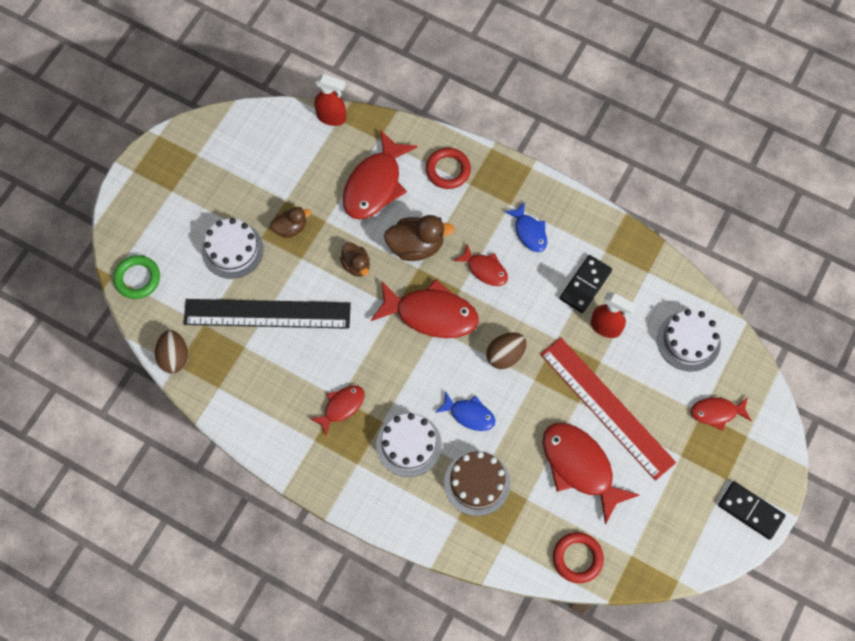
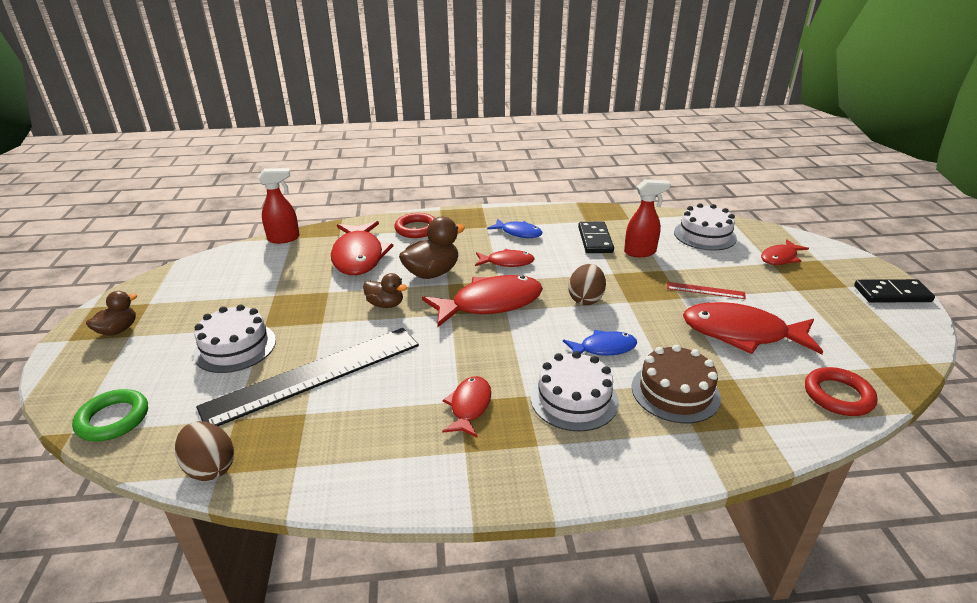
camera: 35 degrees left, 35 degrees down
brown duck [270,207,311,238] -> brown duck moved to [86,291,137,336]
red ruler [540,337,676,481] -> red ruler [667,282,746,299], size x0.41

